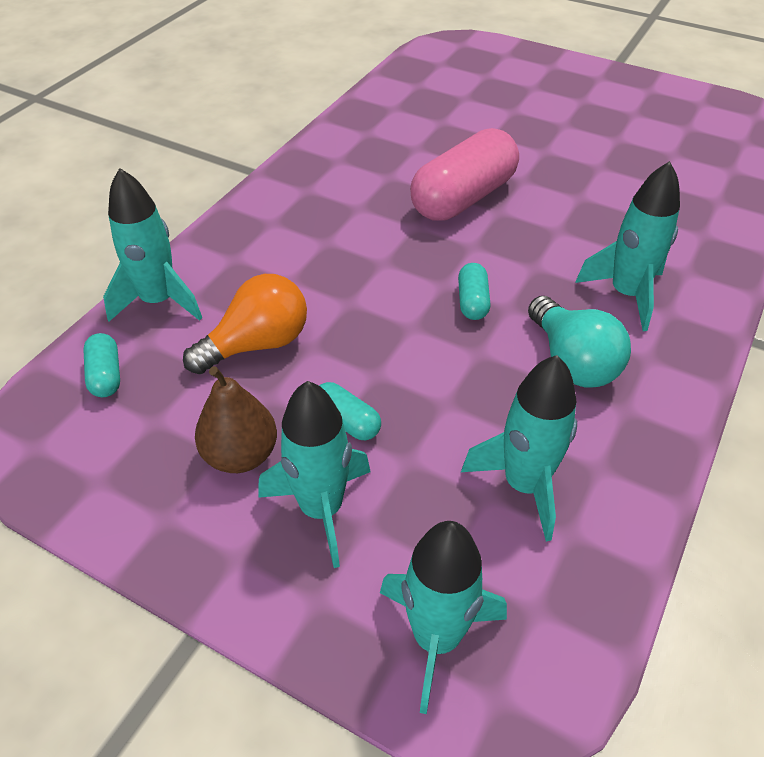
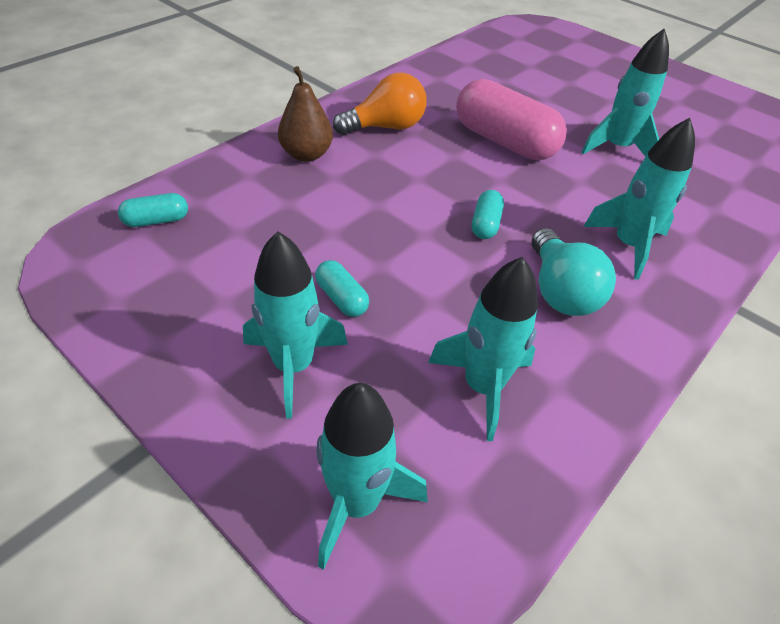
camera: 10 degrees right, 0 degrees up
turquoise capsule [83,333,120,397] -> turquoise capsule turned 75 degrees clockwise [118,193,188,227]
turquoise rocket [103,168,202,322] -> turquoise rocket moved to [581,29,669,157]
orange light bulb [183,274,307,374] -> orange light bulb moved to [333,73,426,135]
brown pear [195,366,277,473] -> brown pear moved to [278,66,333,162]
pink capsule [410,128,519,221] -> pink capsule turned 75 degrees clockwise [456,79,567,160]

